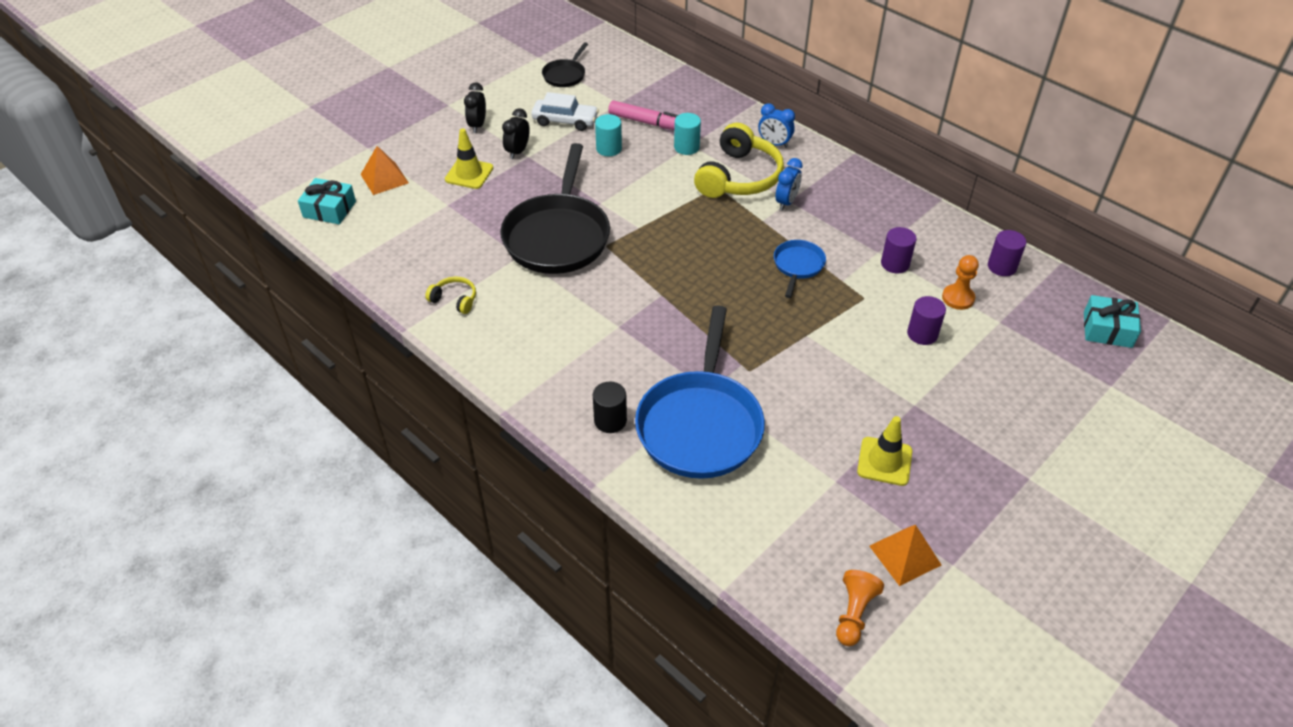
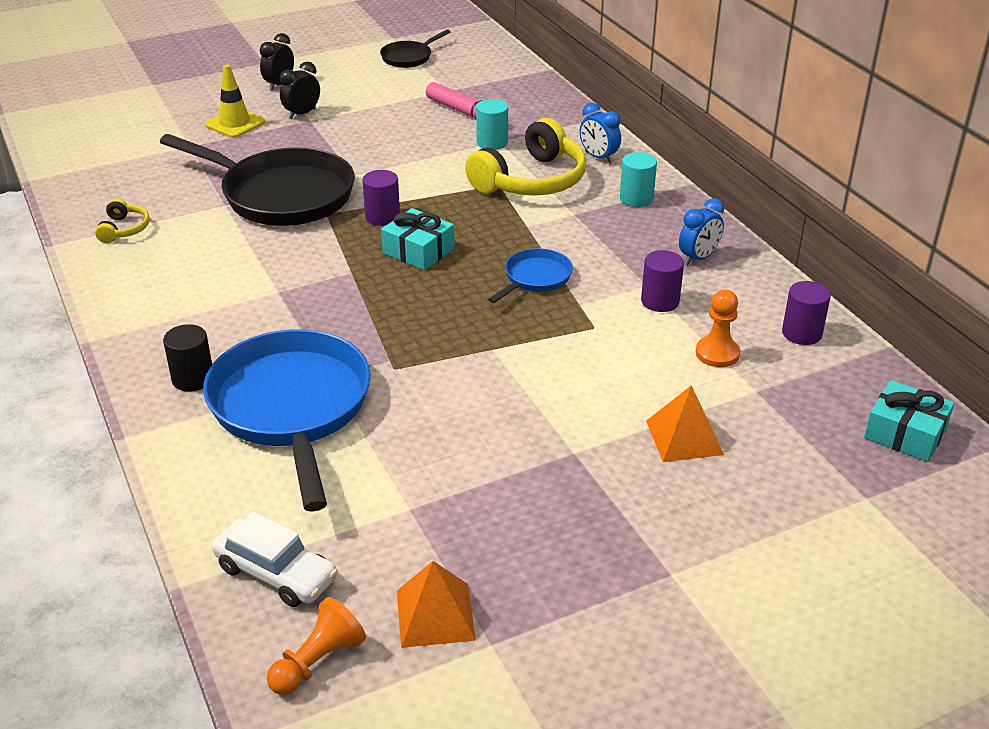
camera: 20 degrees right, 10 degrees down
turquoise gift [298,178,356,224] -> turquoise gift moved to [381,208,455,270]
orange pyramid [360,146,409,195] -> orange pyramid moved to [646,385,724,462]
yellow headphones [425,277,476,314] -> yellow headphones turned 45 degrees clockwise [95,198,150,243]
black pan [500,143,610,274] -> black pan turned 90 degrees counterclockwise [160,134,355,226]
white car [531,92,599,131] -> white car moved to [212,512,338,607]
turquoise cylinder [595,114,622,156] -> turquoise cylinder moved to [620,152,657,207]
blue pan [635,305,765,479] -> blue pan turned 135 degrees clockwise [203,329,371,512]
blue clock [776,158,802,210] -> blue clock moved to [679,198,724,265]
yellow traffic cone [857,416,912,486] -> none
purple cylinder [907,296,946,345] -> purple cylinder moved to [362,170,400,226]

